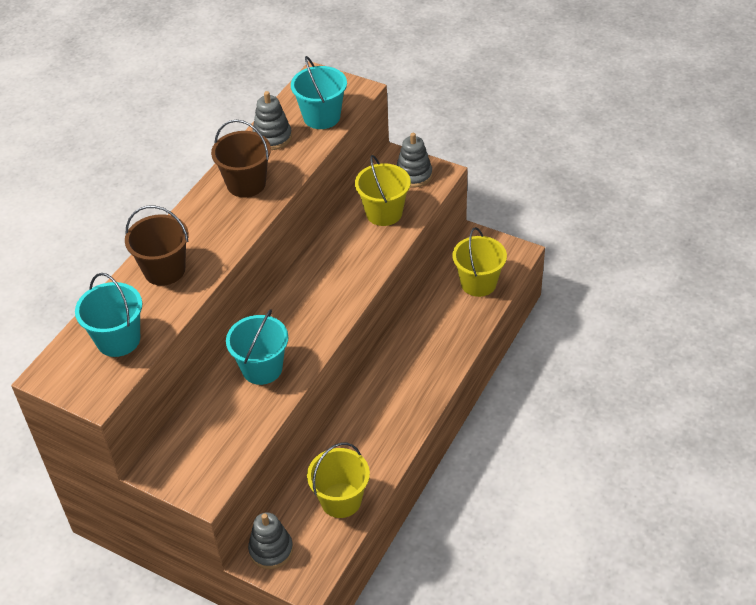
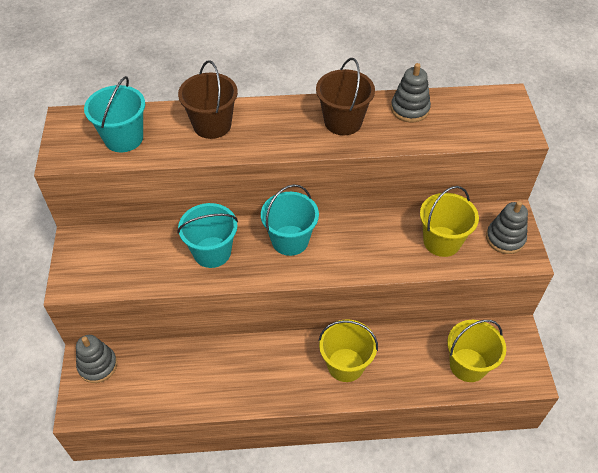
camera: 55 degrees right, 5 degrees up
turquoise bucket [291,56,347,129] -> turquoise bucket moved to [261,184,319,256]
yellow bucket [307,443,370,518] -> yellow bucket moved to [319,319,378,382]

